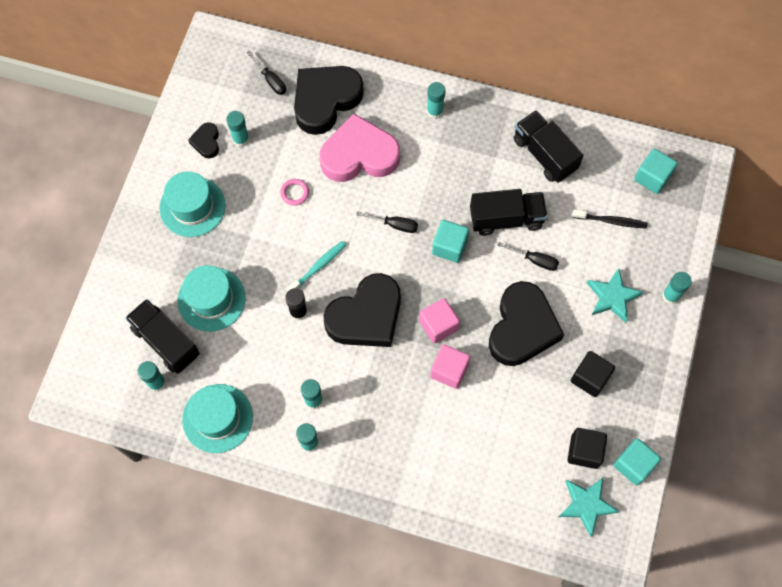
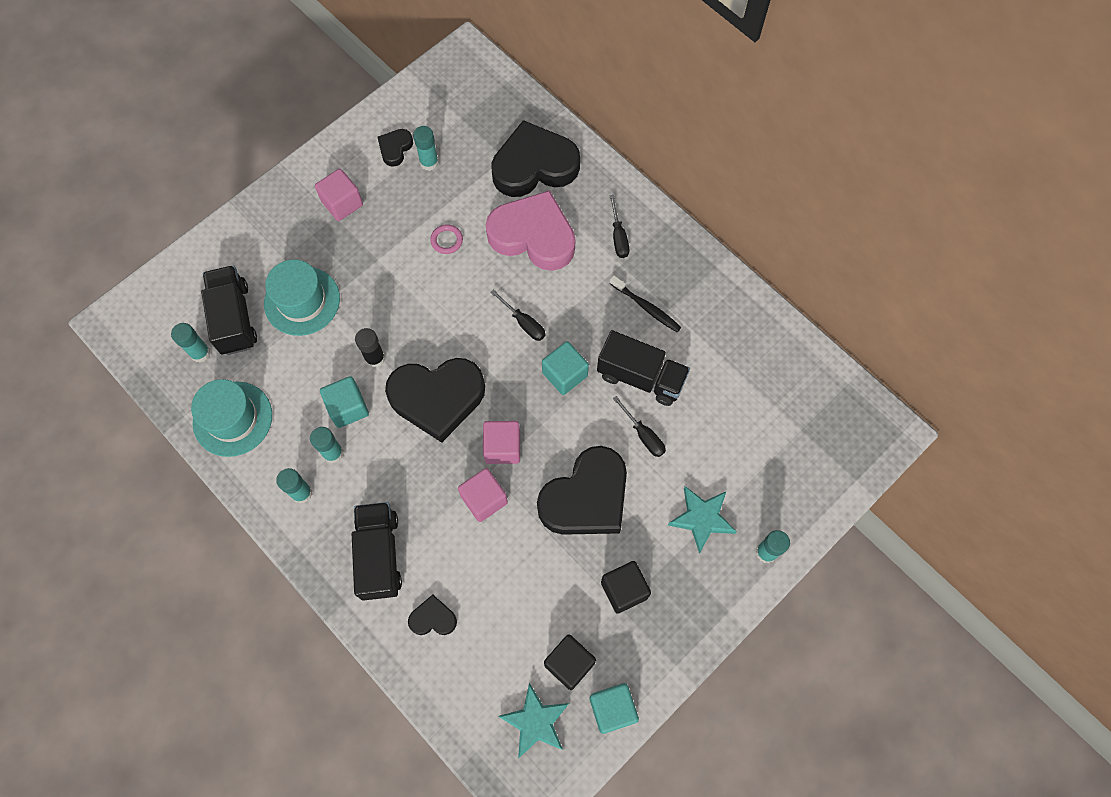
camera: 30 degrees right, 0 degrees up
turquoise hat [160,172,226,237] -> pink cube [315,169,363,221]
black screwdriver [246,50,286,95] -> black screwdriver moved to [609,195,629,258]
turquoise toothbrush [287,241,346,291] -> none
turquoise glue stick [427,82,446,119] -> none
black truck [514,110,583,183] -> black truck moved to [352,502,402,601]
black toothbrush [572,209,648,228] -> black toothbrush moved to [609,275,681,332]
turquoise cube [634,148,678,194] -> turquoise cube moved to [320,376,369,428]
none -> black heart [408,594,457,635]

